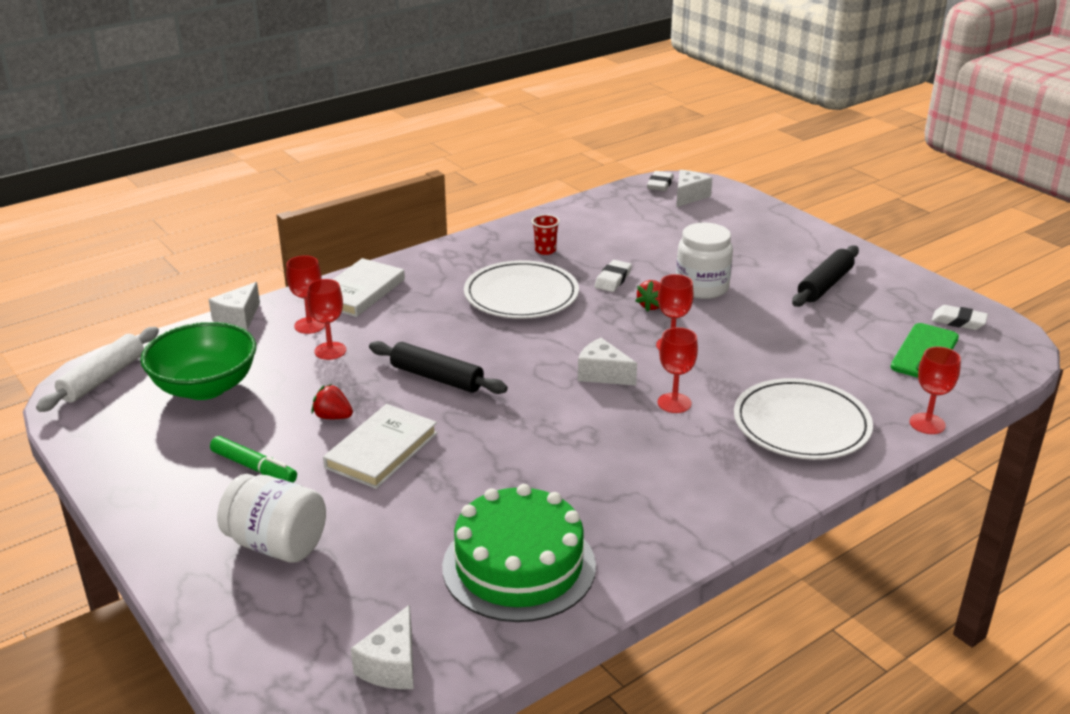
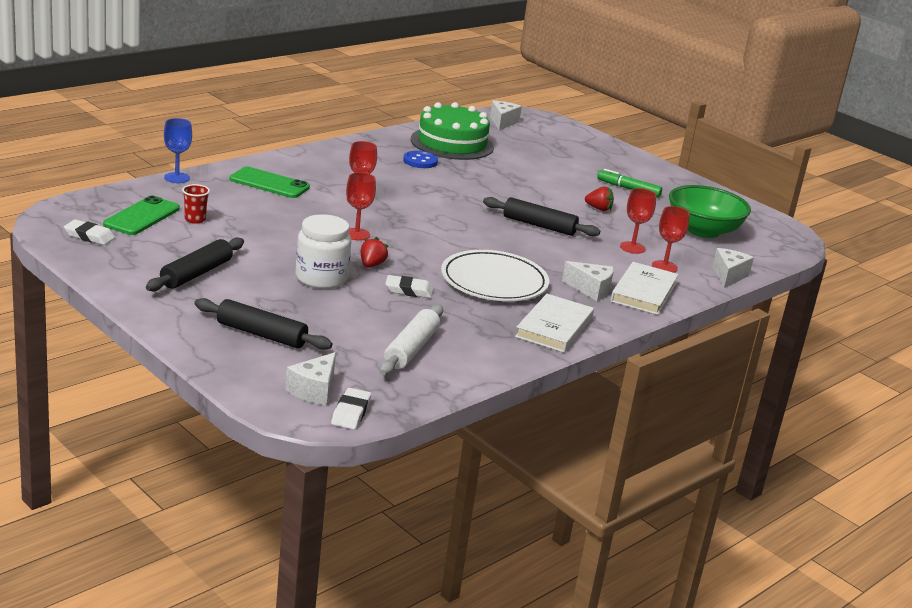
camera: 170 degrees right, 5 degrees down
white rolling pin [36,327,159,412] -> white rolling pin moved to [379,304,443,375]
white jar [217,474,326,562] -> none
white book [323,404,438,489] -> white book moved to [515,294,594,353]
red cup [532,214,560,255] -> red cup moved to [182,184,210,224]
white cheese [578,338,637,385] -> white cheese moved to [562,261,614,301]
white eraser [594,260,632,292] -> white eraser turned 75 degrees clockwise [385,275,433,298]
white plate [734,378,873,460] -> green phone [230,167,310,198]
red goblet [910,346,961,434] -> blue goblet [164,118,192,183]
none -> black rolling pin [194,298,332,350]
none -> blue button [403,151,438,168]

